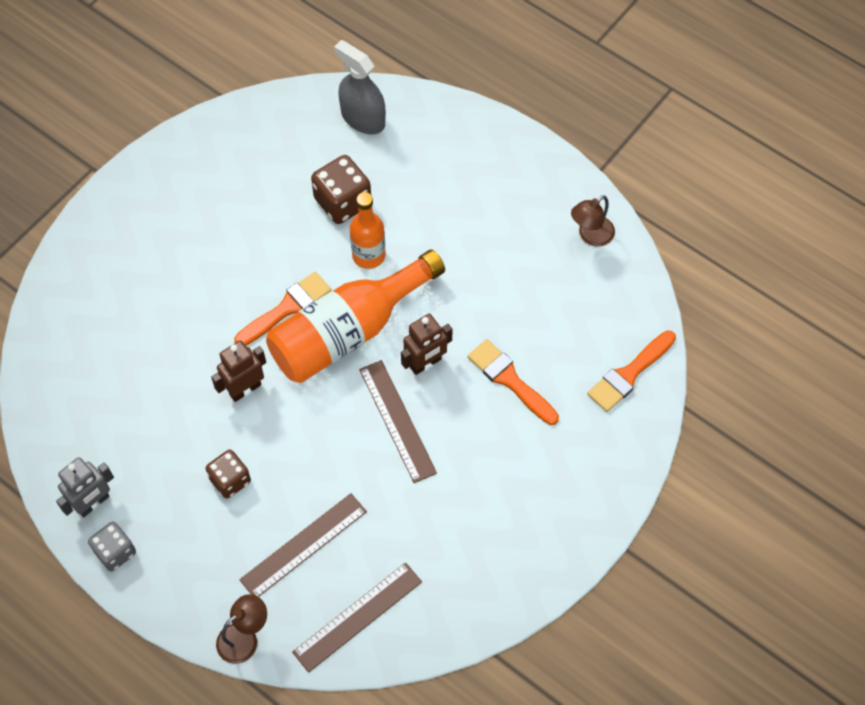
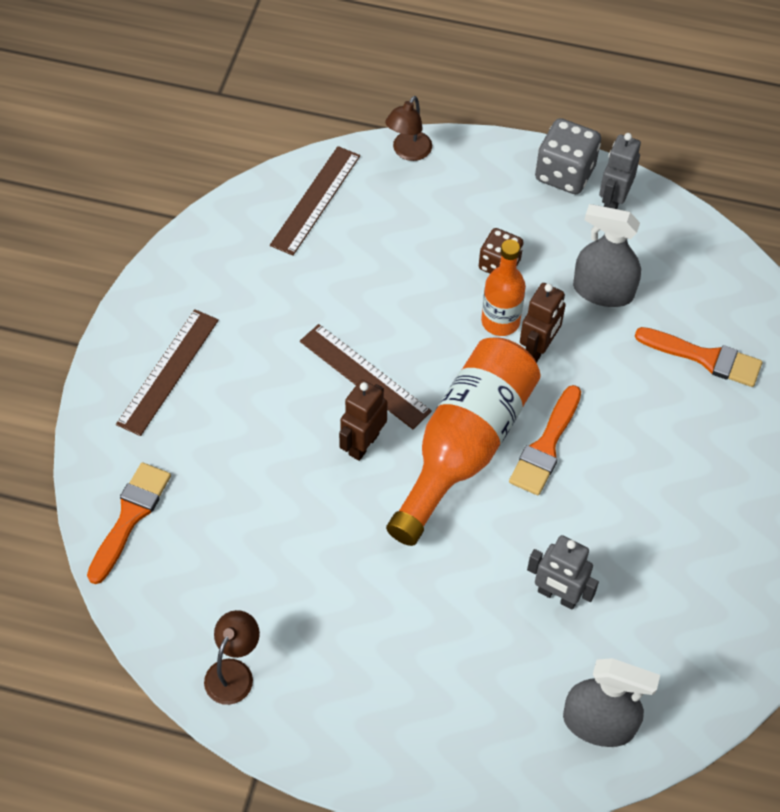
camera: 155 degrees right, 5 degrees down
grey dice [88,522,136,572] -> grey dice [535,118,601,194], size x1.51
brown ruler [239,493,367,597] -> brown ruler moved to [116,309,219,436]
brown dice [311,155,371,224] -> grey robot [527,535,599,610]
orange bottle [350,192,386,269] -> orange bottle moved to [481,239,526,336]
orange brush [468,339,559,425] -> orange brush moved to [635,327,762,387]
none -> grey spray bottle [573,204,641,307]

